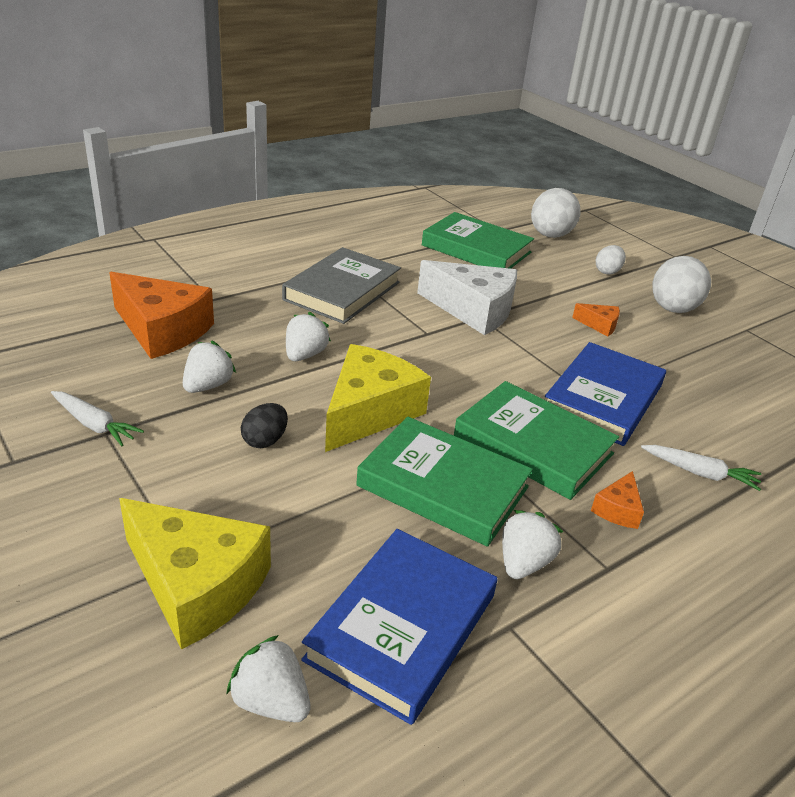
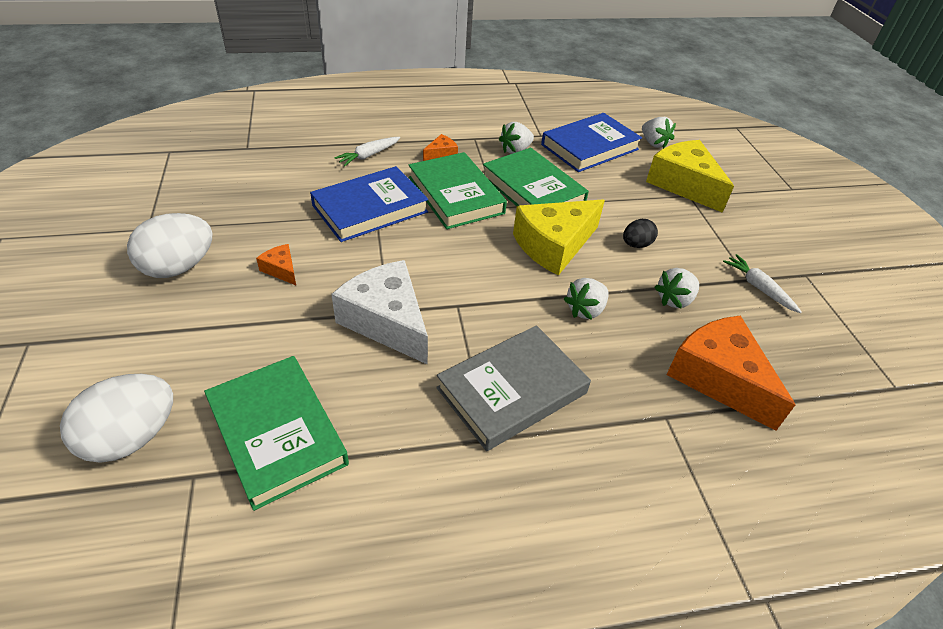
camera: 155 degrees left, 10 degrees up
white egg [596,245,626,274] -> none
white carrot [641,445,761,491] -> white carrot turned 90 degrees counterclockwise [334,137,400,166]

